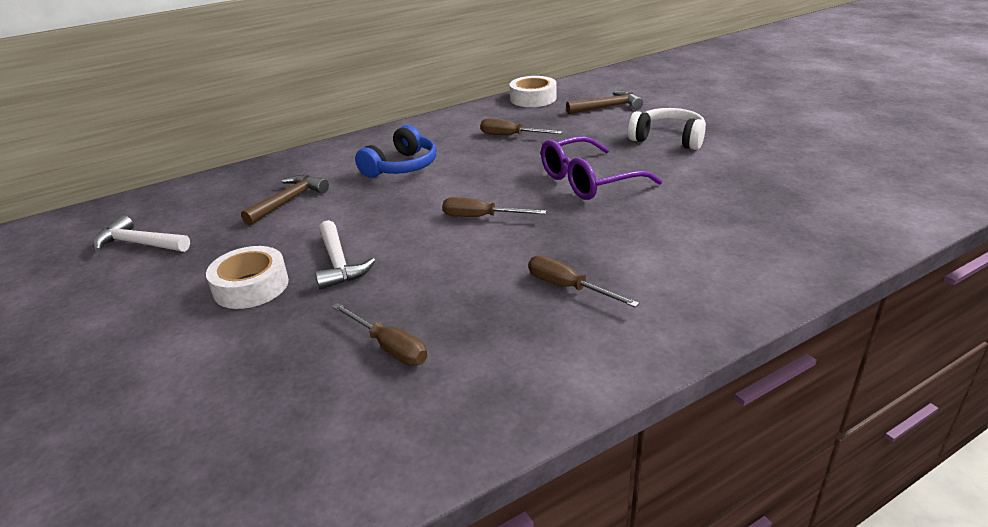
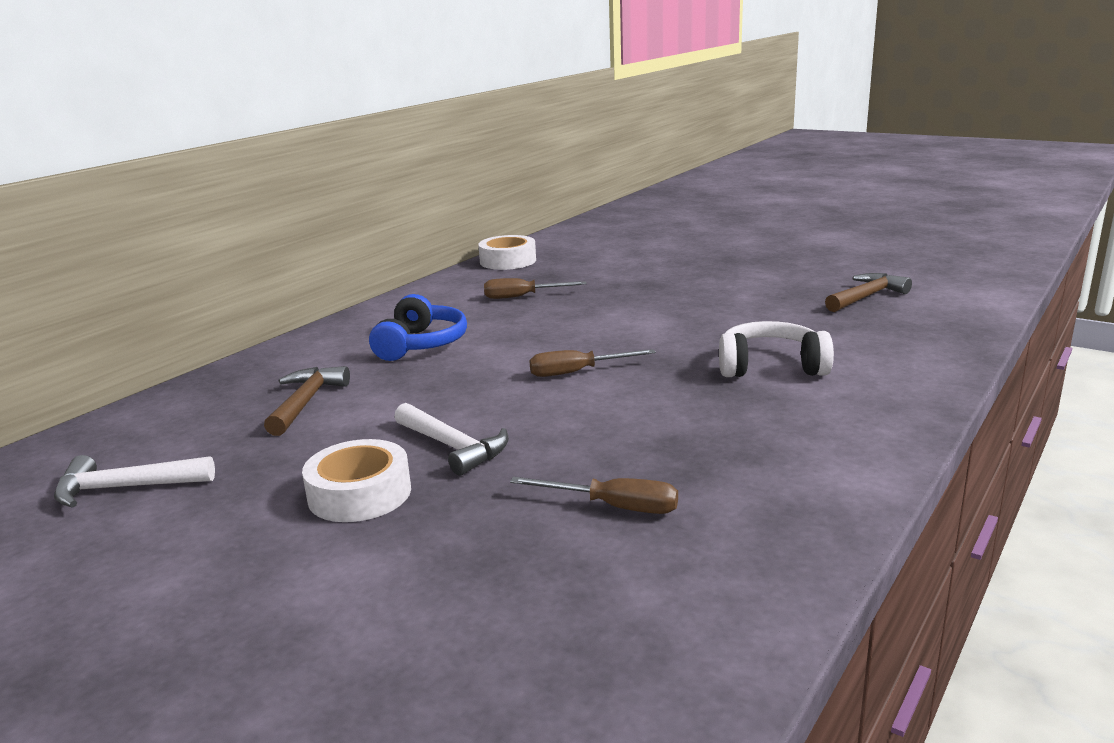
camera: 25 degrees left, 10 degrees down
brown screwdriver [528,255,639,308] -> none
purple glasses [541,136,663,200] -> none
brown hammer [566,91,643,114] -> brown hammer moved to [825,273,912,312]
white headphones [628,108,706,150] -> white headphones moved to [719,321,834,377]

